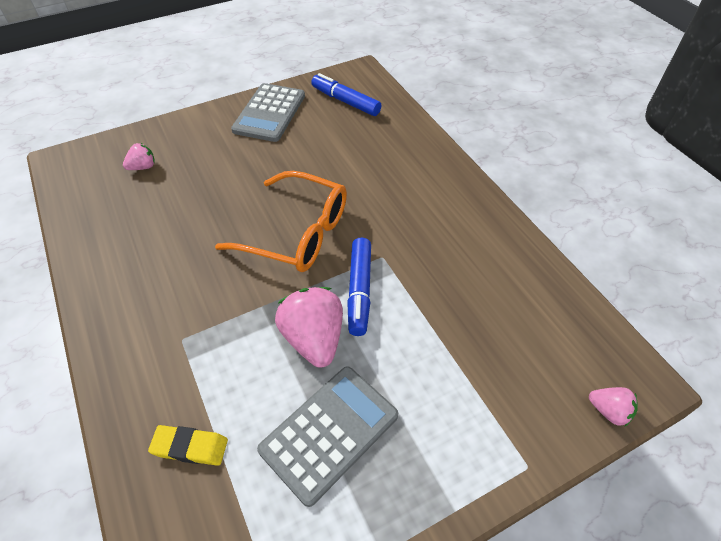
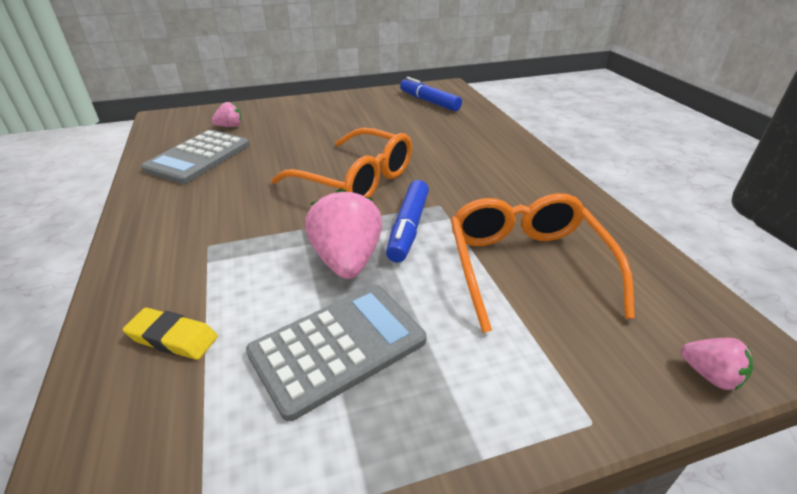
camera: 10 degrees right, 15 degrees down
grey calculator [231,83,305,142] -> grey calculator moved to [141,130,250,184]
none -> orange glasses [451,193,635,333]

